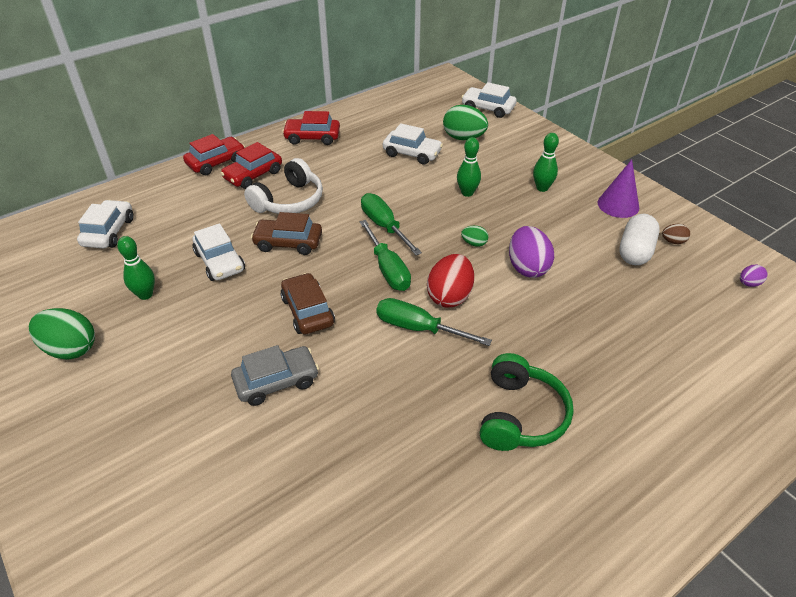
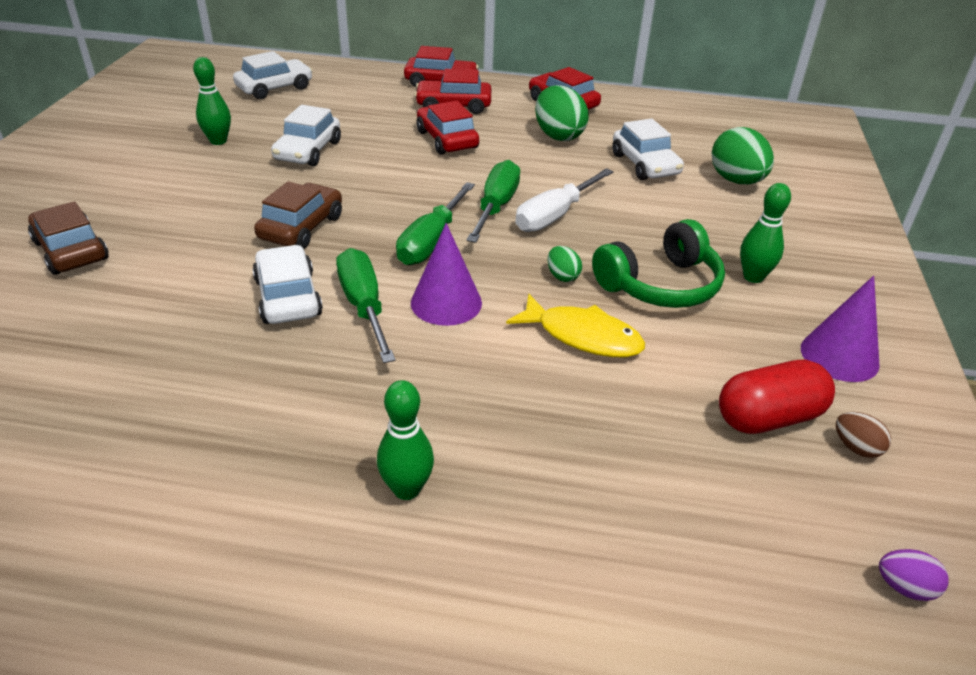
camera: 45 degrees right, 5 degrees down
green egg [29,308,95,360] -> green egg moved to [535,85,589,141]
grey car [231,345,319,406] -> none
white headphones [244,158,323,214] -> red car [416,101,479,155]
brown car [251,212,322,255] -> brown car moved to [28,202,109,275]
red egg [427,254,474,307] -> purple cone [411,223,482,326]
green bowling pin [457,137,481,197] -> green bowling pin moved to [377,380,434,500]
white car [461,82,517,118] -> white car moved to [252,245,323,324]
green headphones [480,353,574,451] -> green headphones moved to [592,219,725,308]
purple egg [509,226,554,278] -> yellow fish [506,293,645,357]
white capsule [619,214,660,265] -> red capsule [719,359,835,434]
none -> white screwdriver [515,168,613,232]

